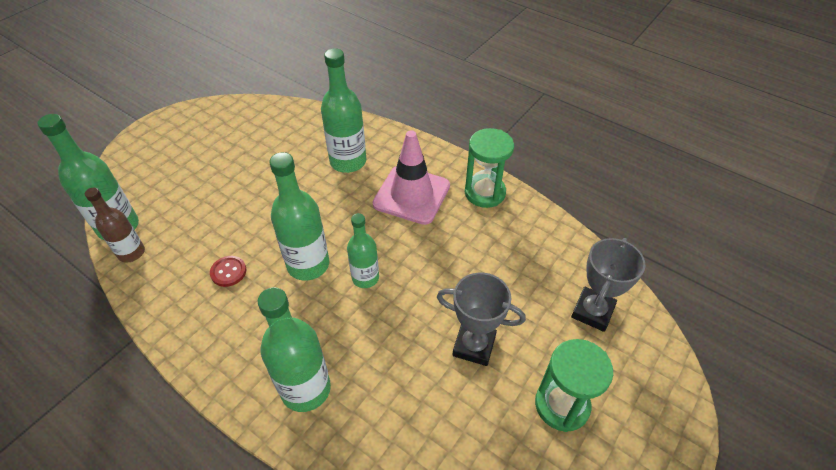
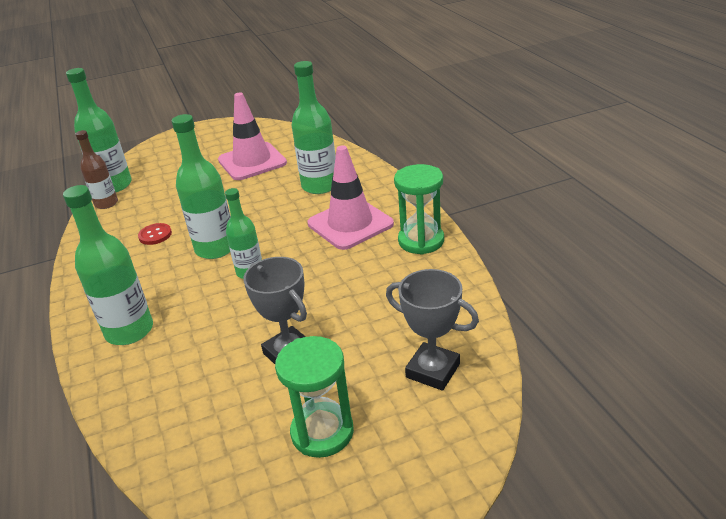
camera: 35 degrees right, 15 degrees down
grey trophy [571,238,645,332] -> grey trophy turned 60 degrees clockwise [386,269,479,391]
none -> pink traffic cone [218,92,287,180]

